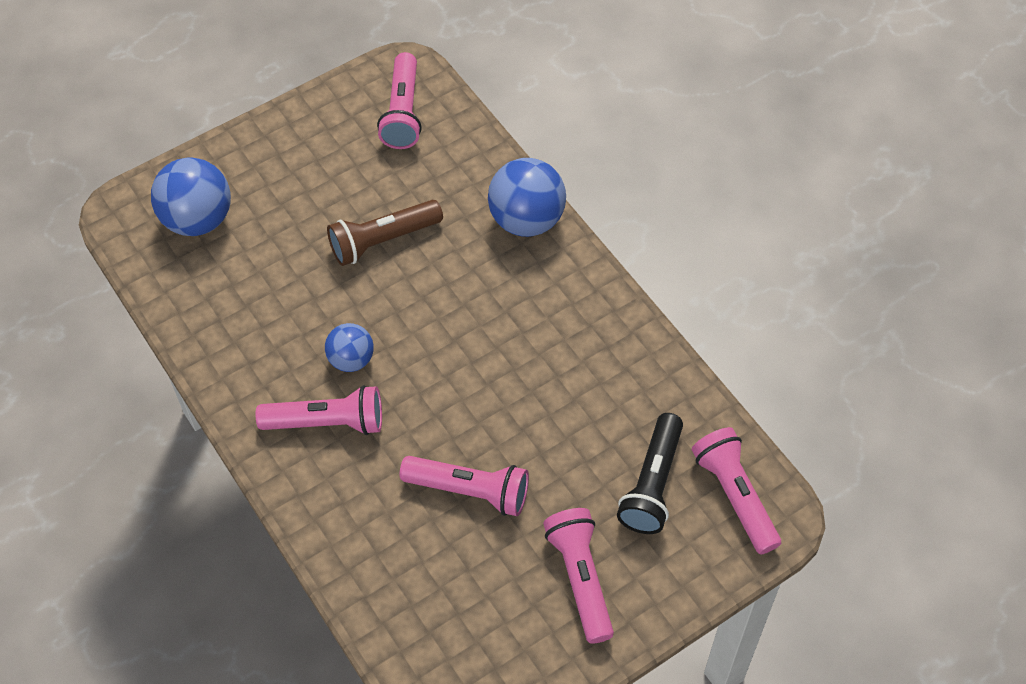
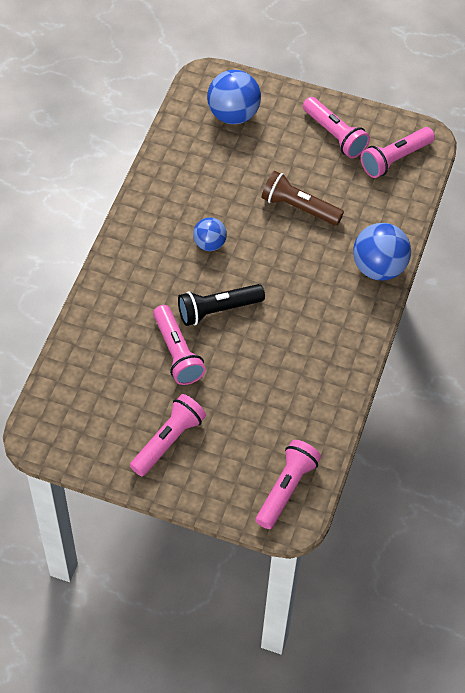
camera: 50 degrees right, 0 degrees up
pink flashlight [256,385,382,435] -> pink flashlight moved to [303,97,370,158]
black flashlight [617,413,683,534] -> black flashlight moved to [178,284,265,326]

